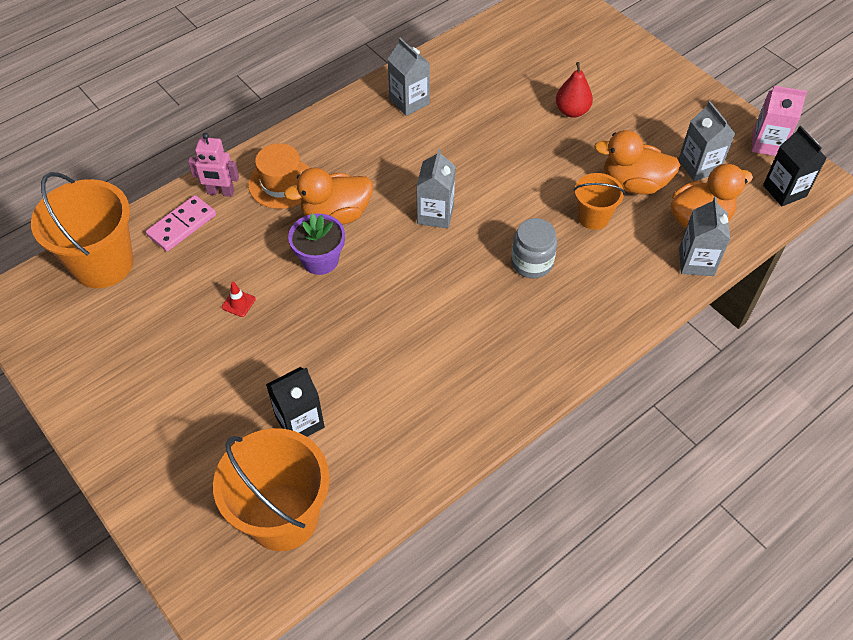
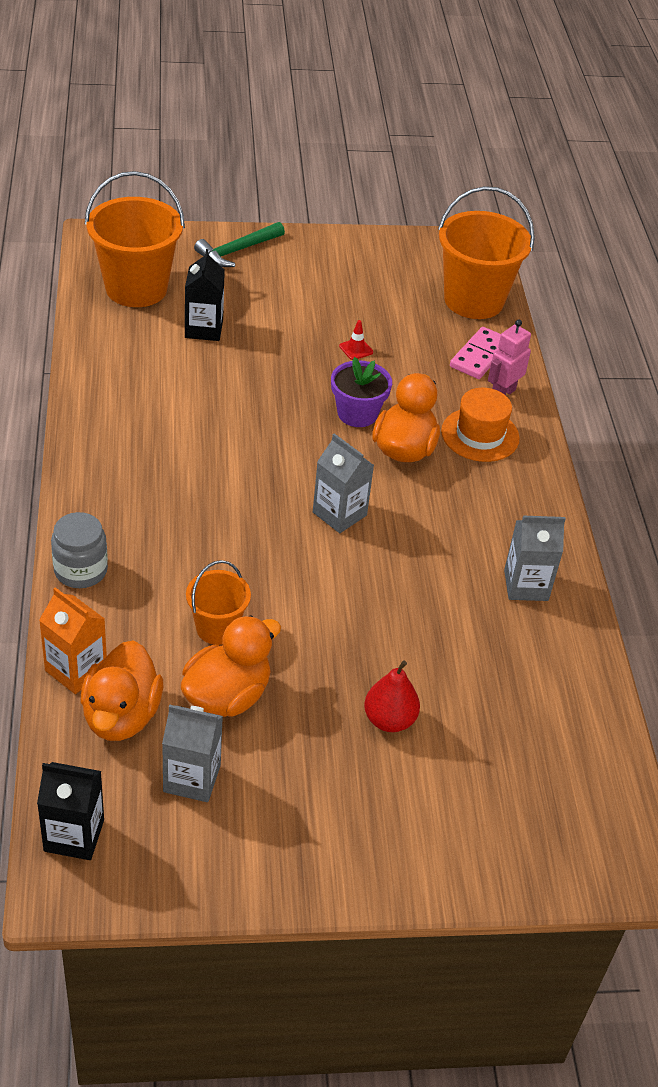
camera: 120 degrees right, 10 degrees down
pink domino [146,195,216,252] -> pink domino turned 45 degrees clockwise [450,327,501,379]
grey jar [511,218,557,279] -> grey jar moved to [51,512,108,588]
grey carton [679,197,730,276] -> orange carton [39,587,107,694]
pink carton [752,86,807,156] -> none
none -> green hammer [194,222,285,267]

